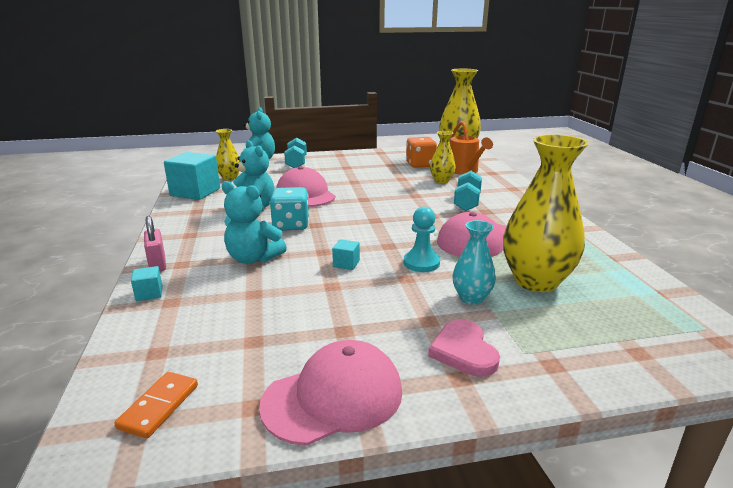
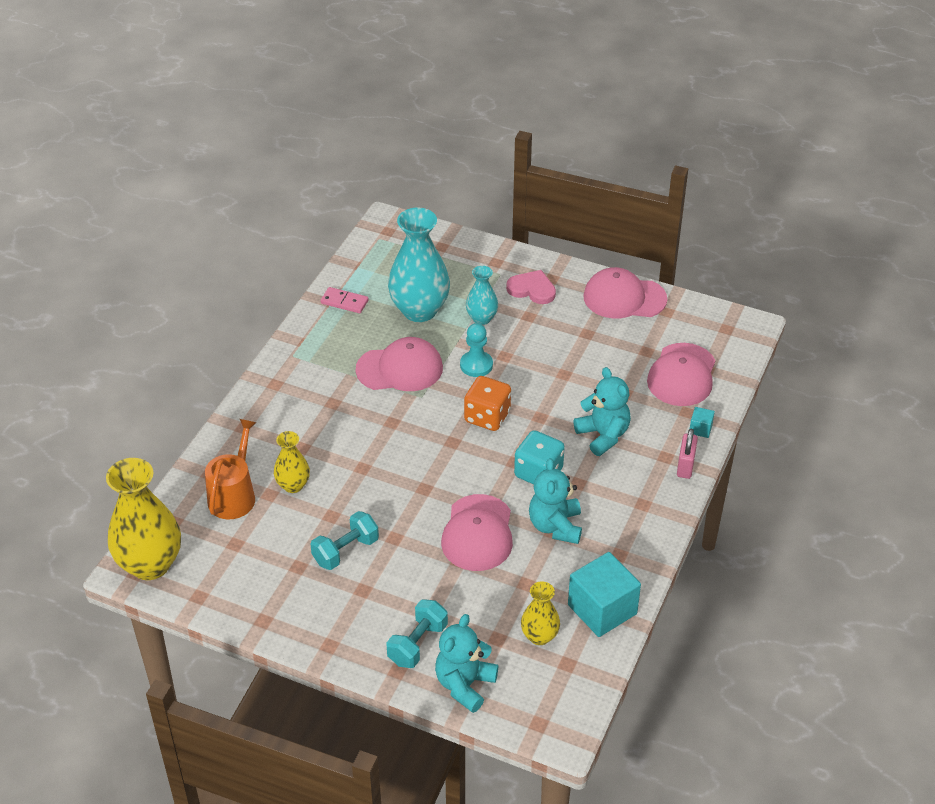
camera: 145 degrees left, 20 degrees up
orange domino [114,372,198,439] -> none
turquoise cube [332,239,360,270] -> none
orange dice [406,137,437,168] -> orange dice moved to [464,376,511,431]
pink heart [428,319,500,377] -> pink heart turned 90 degrees counterclockwise [506,270,556,304]
turquoise dumbbell [454,171,482,211] -> turquoise dumbbell moved to [310,511,379,570]
yellow vase [503,134,589,292] -> turquoise vase [388,208,450,322]
none -> pink domino [320,287,369,313]
none -> pink cap [647,343,715,406]

